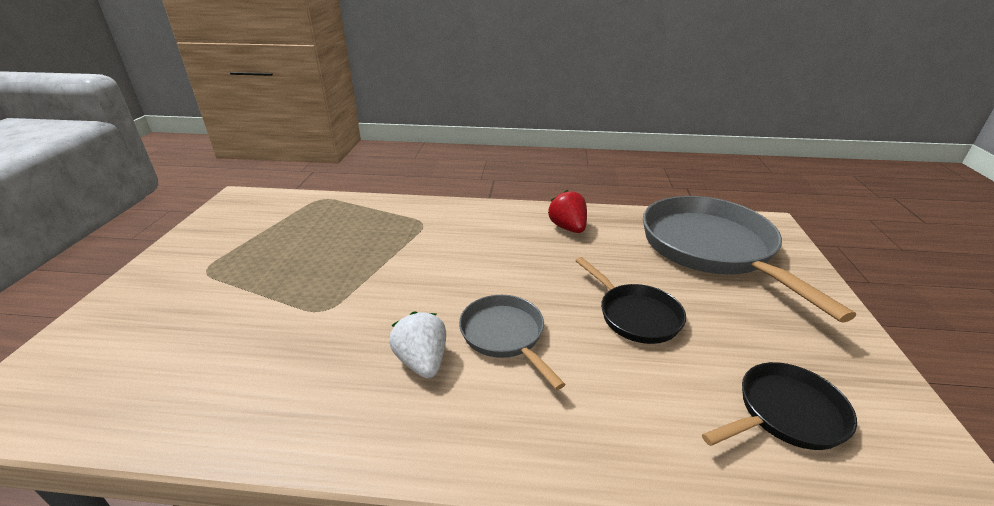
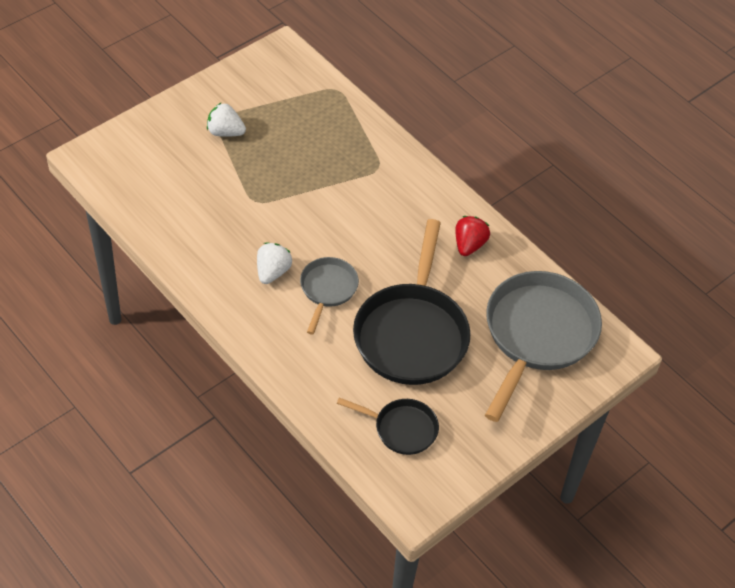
camera: 40 degrees right, 20 degrees up
black pan [575,257,686,344] -> black pan [353,219,471,385], size x1.94
none -> white strawberry [207,103,246,137]

